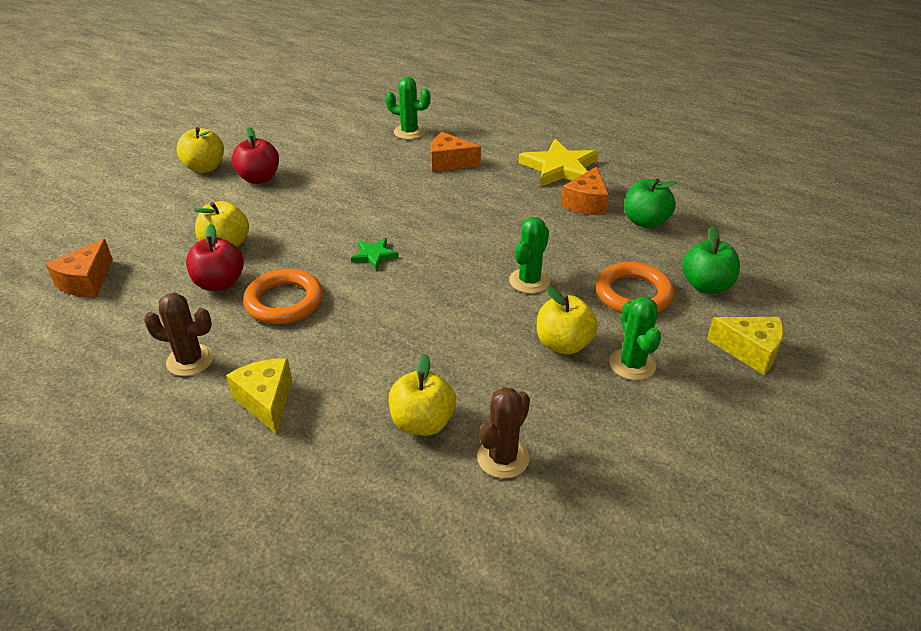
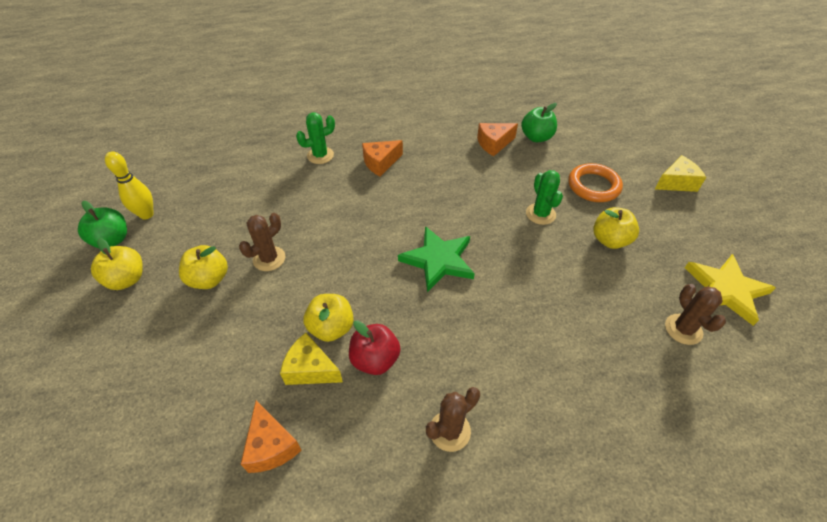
camera: 45 degrees left, 10 degrees up
yellow cheese [226,358,292,434] -> yellow cheese moved to [280,333,343,385]
red apple [232,127,279,184] -> brown cactus [239,213,285,271]
orange ring [243,269,323,324] -> none
green star [351,238,399,270] -> green star [398,226,475,292], size x1.99
yellow apple [389,354,456,436] -> yellow apple moved to [91,238,143,290]
yellow star [518,139,598,187] -> yellow star moved to [685,254,776,326]
orange cheese [561,167,609,215] -> orange cheese turned 90 degrees clockwise [477,123,518,156]
green cactus [609,297,661,380] -> none
green apple [682,226,740,293] -> green apple moved to [78,201,127,248]
none -> yellow bowling pin [105,151,154,220]

